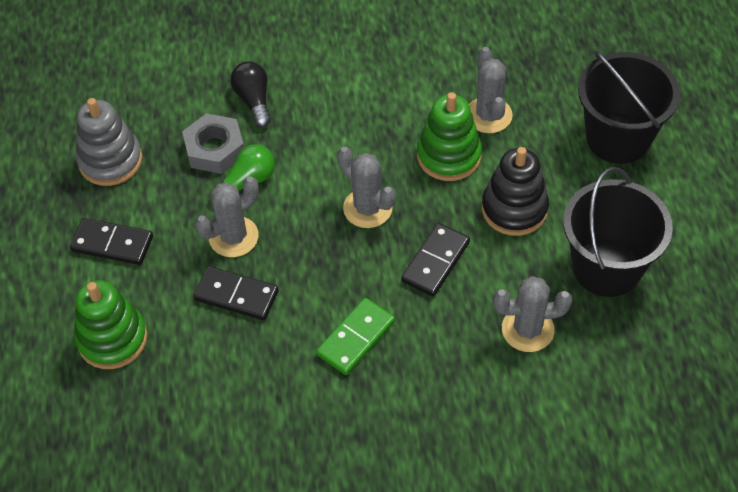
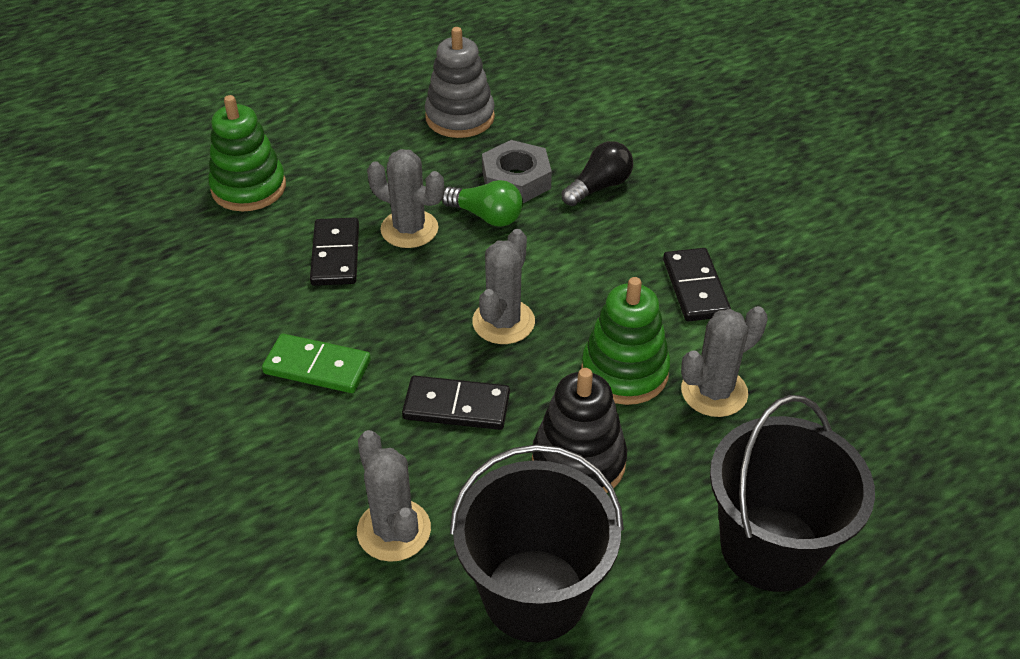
camera: 65 degrees right, 10 degrees down
black domino [70,218,153,265] -> black domino moved to [663,248,731,321]

